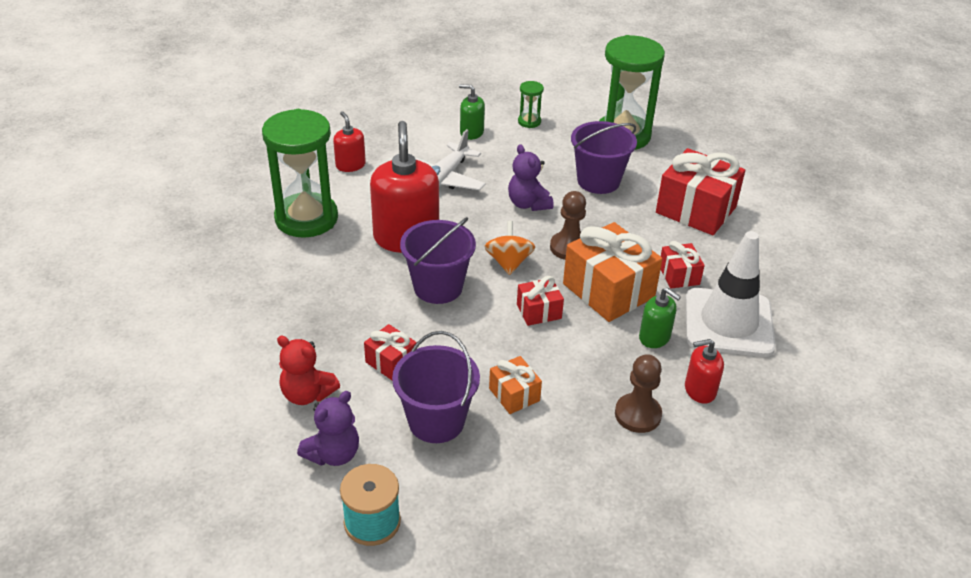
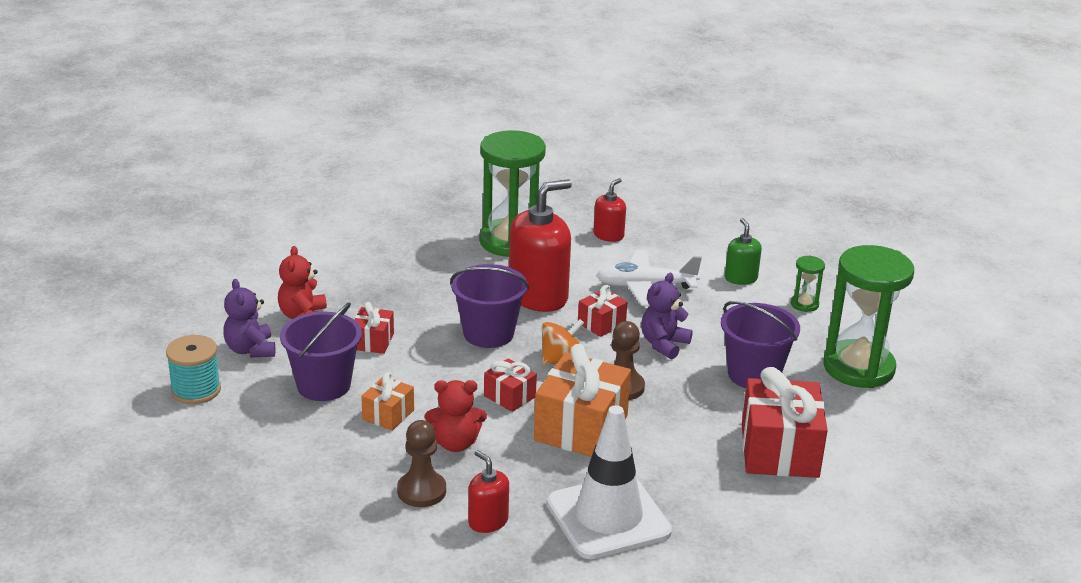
camera: 60 degrees right, 10 degrees down
purple teddy bear [297,391,359,466] -> purple teddy bear turned 60 degrees clockwise [223,279,275,357]
green soap dispenser [639,287,681,348] -> none
red gift [660,241,705,289] -> red gift moved to [578,285,627,337]
none -> red teddy bear [425,380,487,452]

